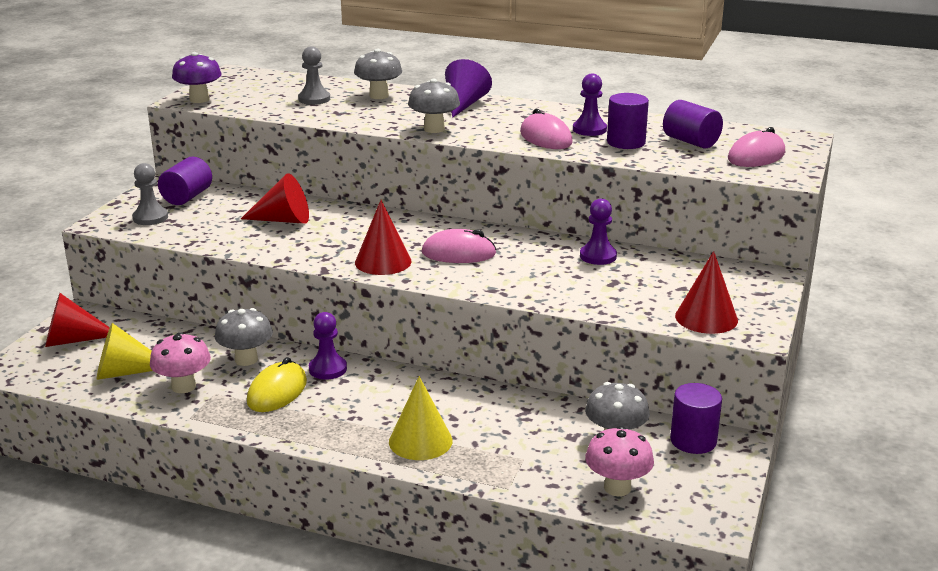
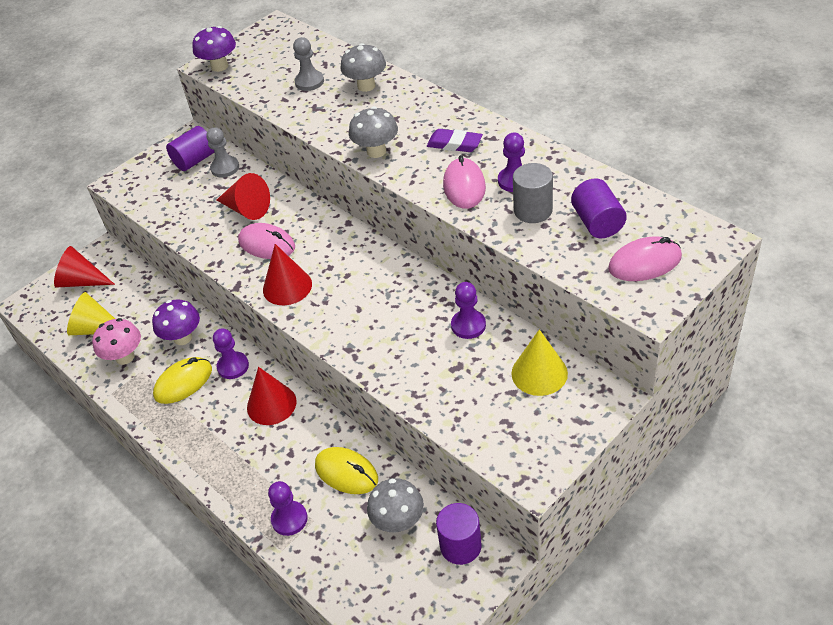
camera: 30 degrees right, 20 degrees up
grey pawn [132,163,168,225] -> grey pawn moved to [206,127,239,178]
grey mushroom [215,308,273,366] -> purple mushroom [152,299,200,345]
yellow cone [389,376,452,460] -> yellow cone moved to [511,329,568,396]
pink mouse [422,229,497,263] -> pink mouse moved to [238,223,295,259]
purple cone [445,59,492,118] -> none
pink mushroom [585,426,654,496] -> none
purple cylinder [607,93,649,149] -> grey cylinder [513,163,553,223]
red cone [675,251,738,334] -> red cone moved to [247,367,297,425]
none -> purple pawn [268,481,308,536]
none -> yellow mouse [315,447,378,494]
none -> purple eraser [427,129,483,152]

